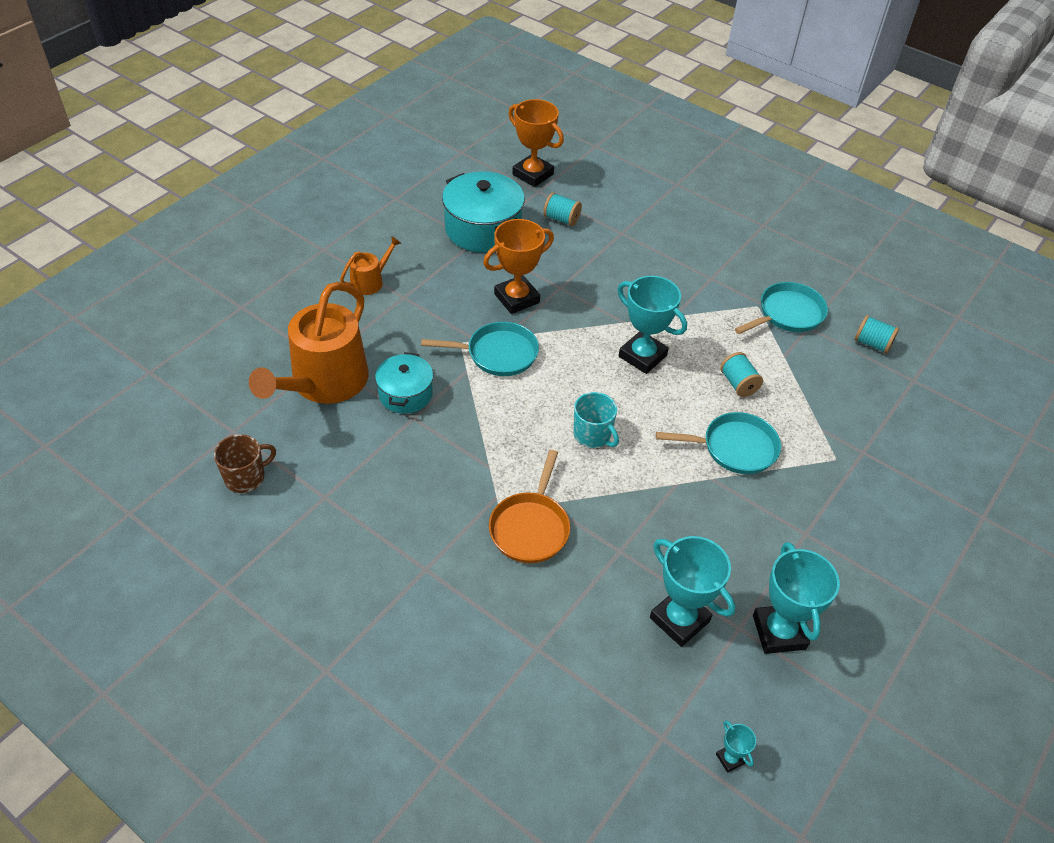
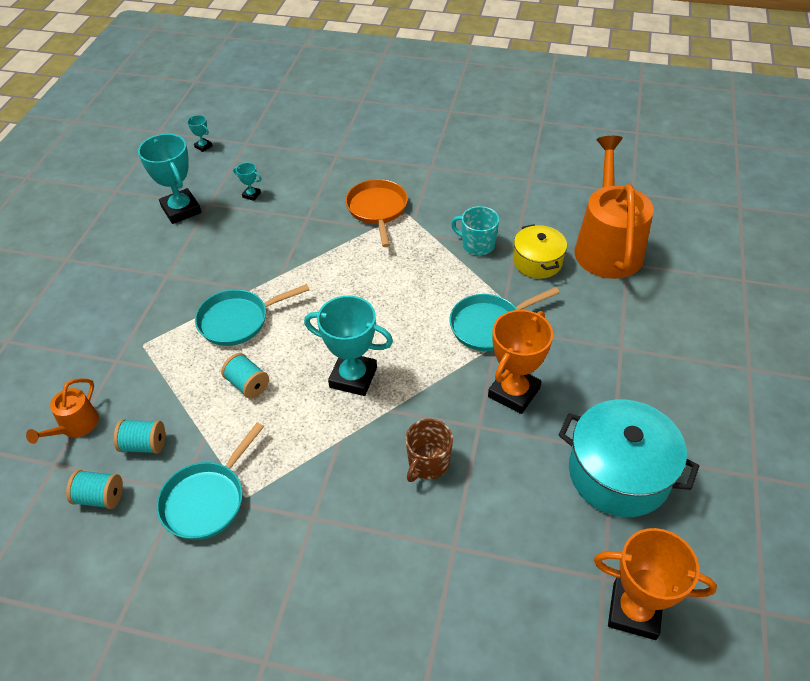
camera: 160 degrees right, 0 degrees up
brown mug [214,434,276,493] -> brown mug moved to [405,419,453,482]
orange watering can [340,237,401,295] -> orange watering can moved to [26,378,99,444]
turquoise pot [375,352,433,414] -> yellow pot [513,224,567,279]
turquoise spool [543,192,582,226] -> turquoise spool moved to [114,419,165,454]
turquoise mug [574,392,619,448] -> turquoise mug moved to [451,206,499,255]
turquoise trophy [650,536,735,647] -> turquoise trophy [233,163,261,201], size x0.44

